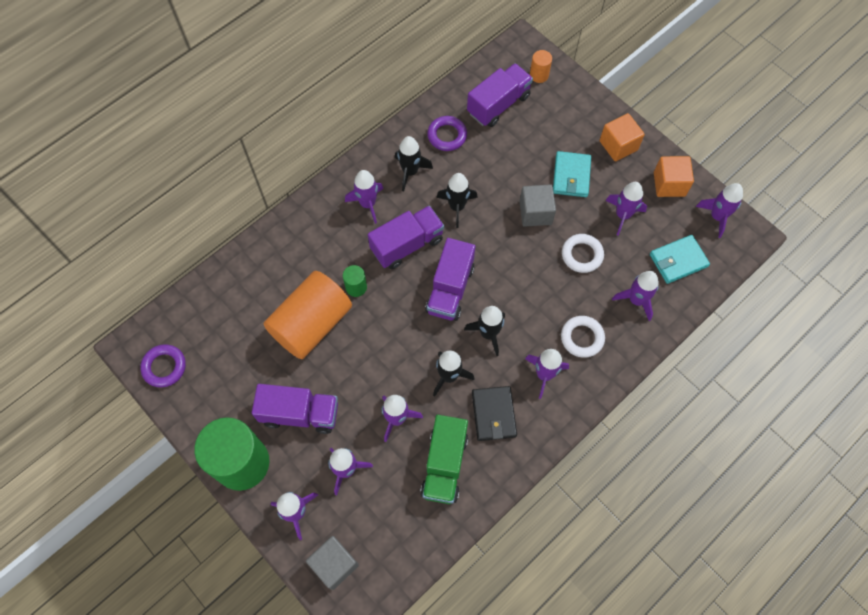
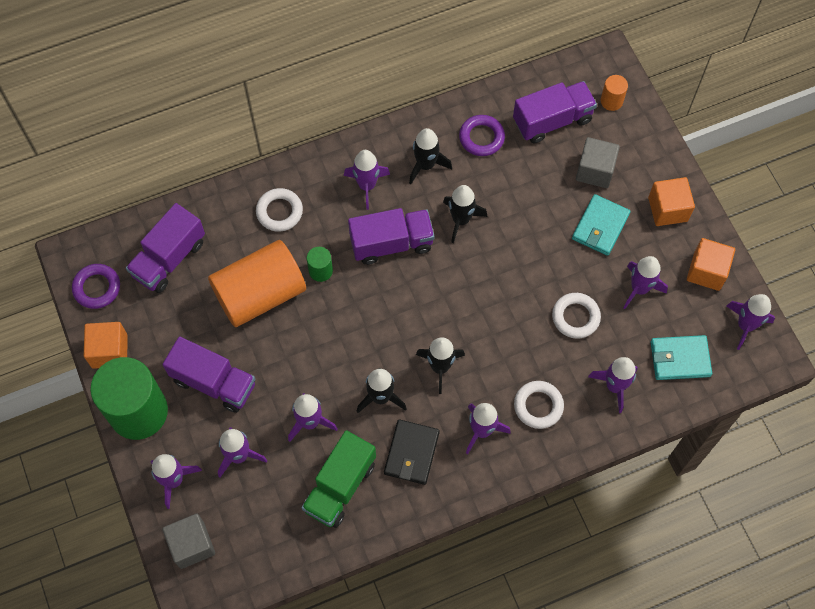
camera: 20 degrees right, 0 degrees up
purple truck [425,238,475,321] -> purple truck moved to [126,203,205,293]
grey cube [519,184,556,227] -> grey cube moved to [576,137,620,188]
none -> orange cube [84,322,128,369]
none -> white ring [256,188,303,232]

